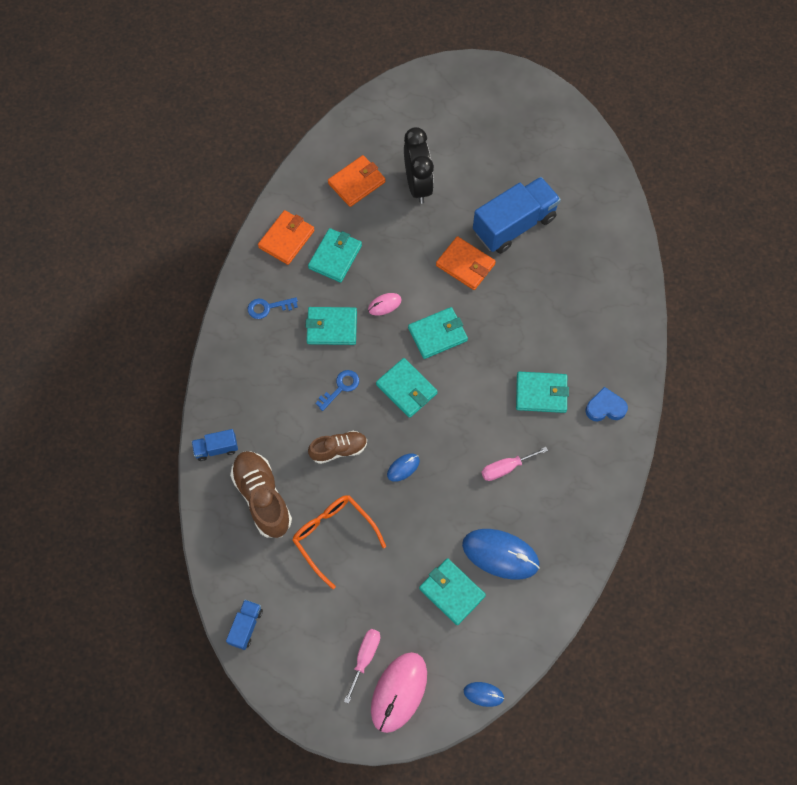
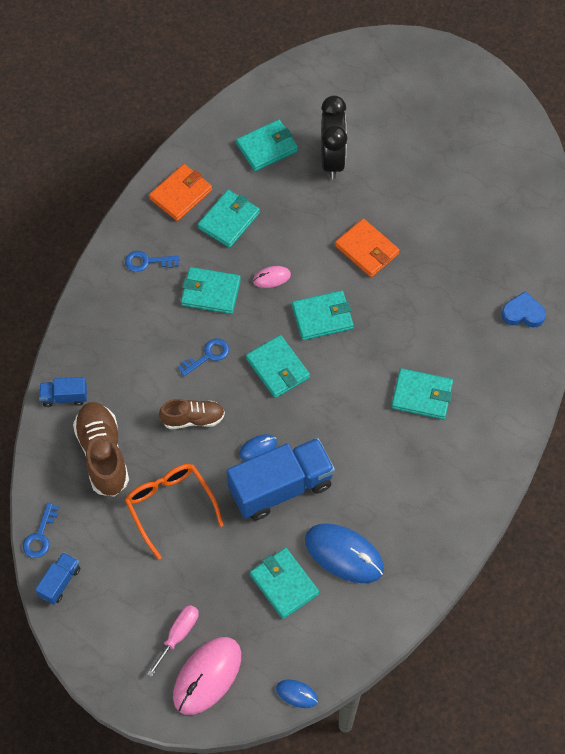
camera: 10 degrees right, 5 degrees down
orange wallet [328,155,385,207] -> turquoise wallet [236,120,298,171]
blue truck [473,177,561,254] -> blue truck moved to [227,438,335,521]
pink screwdriver [481,447,548,481] -> none
blue heart [585,387,628,422] -> blue heart moved to [501,291,546,328]
none -> blue key [23,503,59,558]

